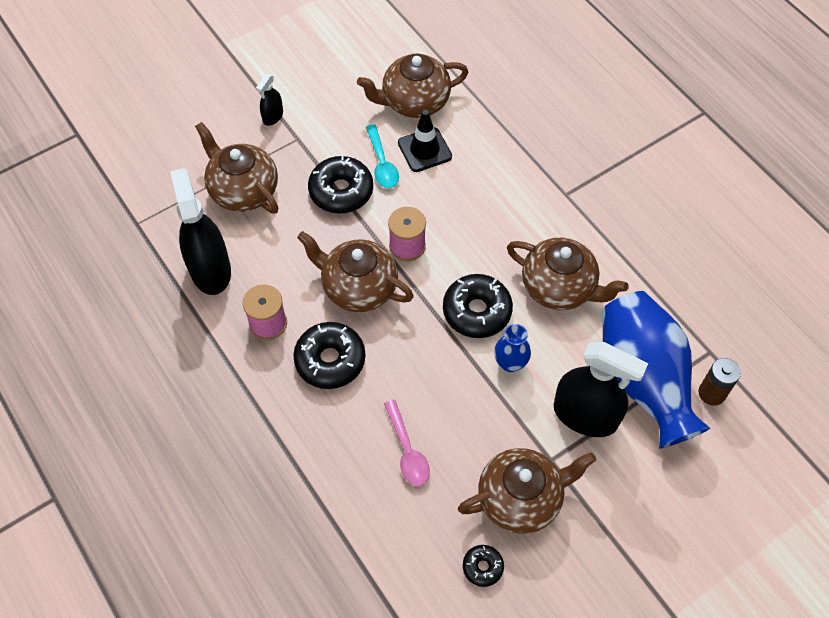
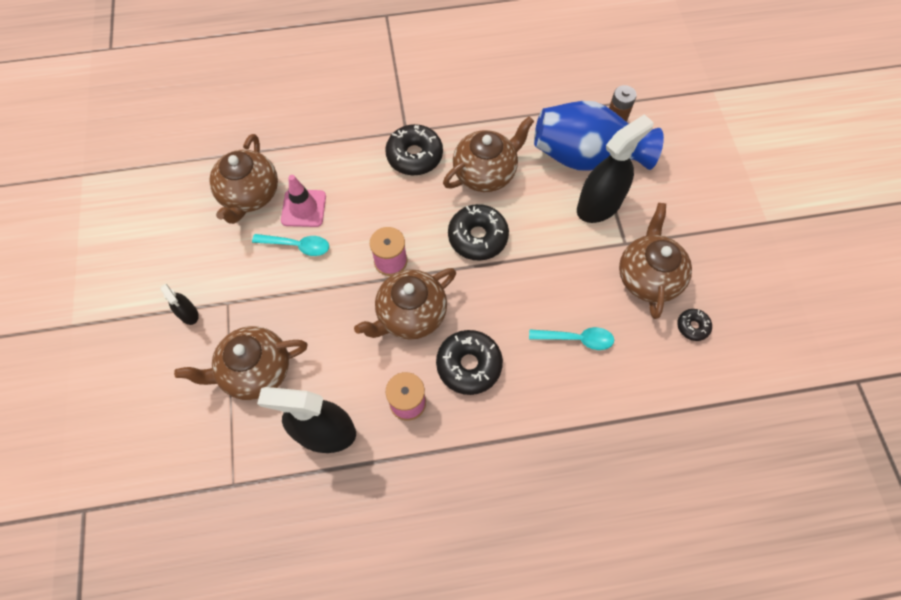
camera: 65 degrees left, 5 degrees up
black donut [308,155,373,214] -> black donut moved to [385,124,443,175]
pink spoon [384,399,430,486] -> turquoise spoon [529,327,614,350]
black traffic cone [398,110,452,172] -> pink traffic cone [281,175,326,227]
blue vase [494,324,531,372] -> none

